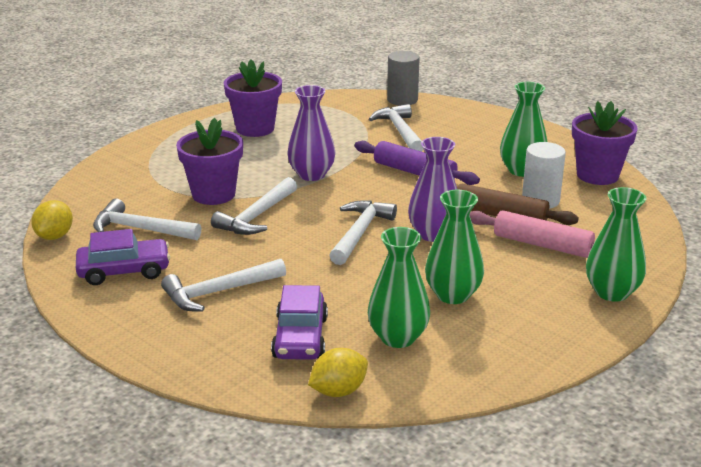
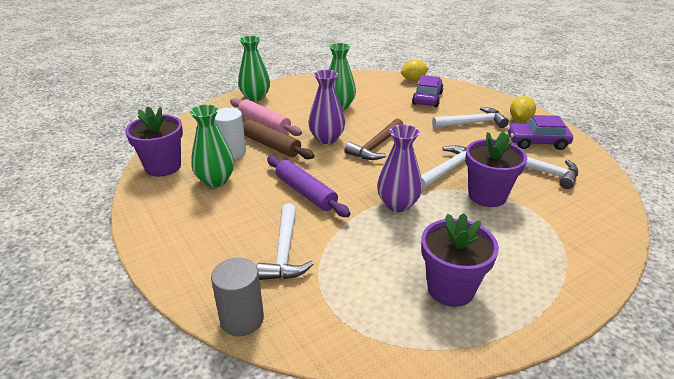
camera: 165 degrees left, 5 degrees up
yellow lemon [31,200,73,240] -> yellow lemon moved to [510,96,536,122]
white hammer [329,200,397,265] -> brown hammer [344,119,403,160]
green vase [368,227,430,348] -> none

